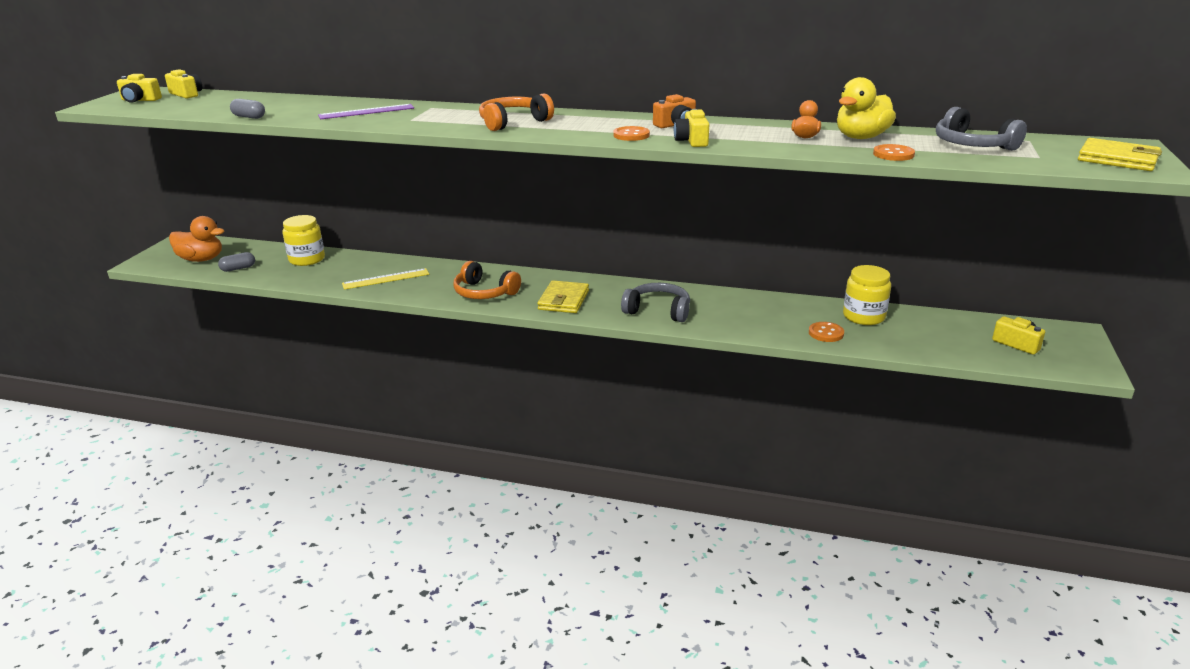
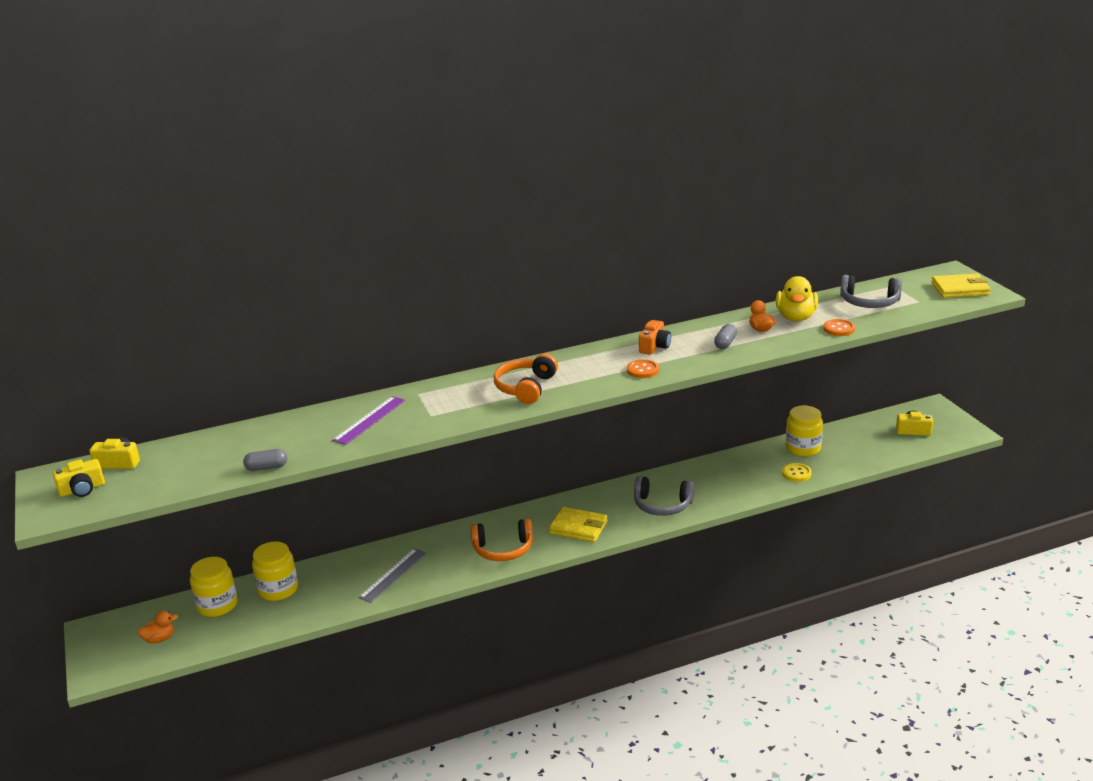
camera: 35 degrees left, 0 degrees up
orange duck [169,216,224,262] -> orange duck [137,611,178,644], size x0.56
grey capsule [218,252,255,272] -> grey capsule moved to [714,324,737,349]
yellow ruler [342,268,429,290] -> grey ruler [358,548,426,603]
yellow wallet [537,280,589,313] -> yellow wallet turned 45 degrees counterclockwise [549,507,608,542]
grey headphones [621,283,690,322] -> grey headphones turned 150 degrees counterclockwise [634,476,695,516]
yellow camera [674,109,709,147] -> none
orange button [809,322,844,342] -> yellow button [782,463,812,482]
none -> yellow jar [190,557,238,617]

